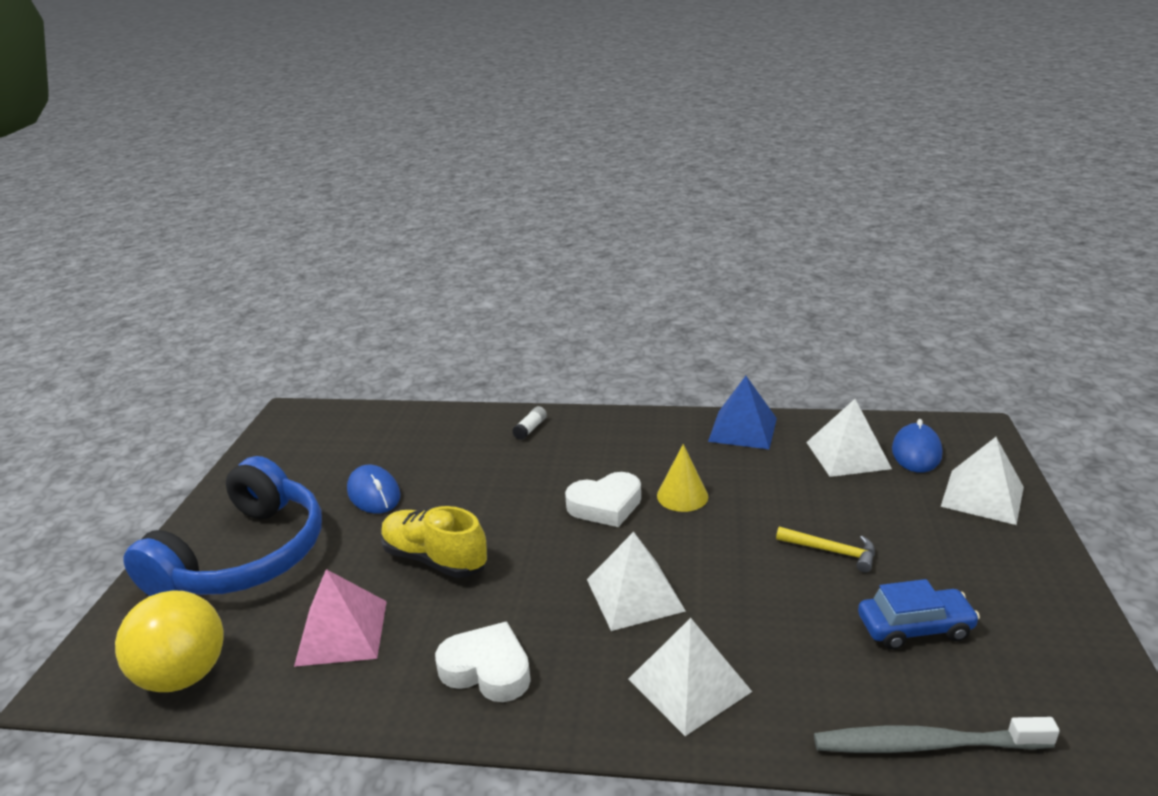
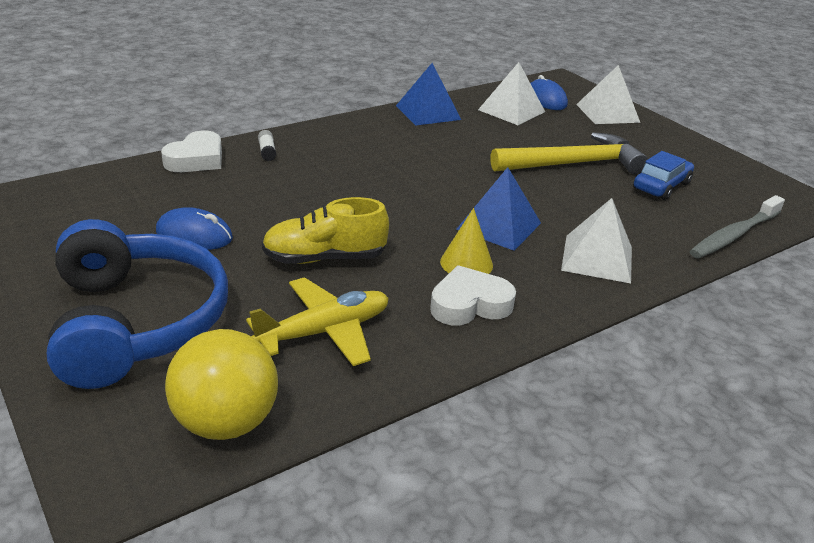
camera: 45 degrees left, 5 degrees up
pink pyramid [294,569,387,667] -> yellow plane [246,277,389,366]
white heart [565,472,641,527] -> white heart moved to [161,130,222,172]
white pyramid [587,532,686,631] -> blue pyramid [456,167,541,251]
yellow cone [657,444,708,512] -> yellow cone moved to [440,208,493,274]
yellow hammer [776,527,875,572] -> yellow hammer [490,132,648,174], size x2.10

